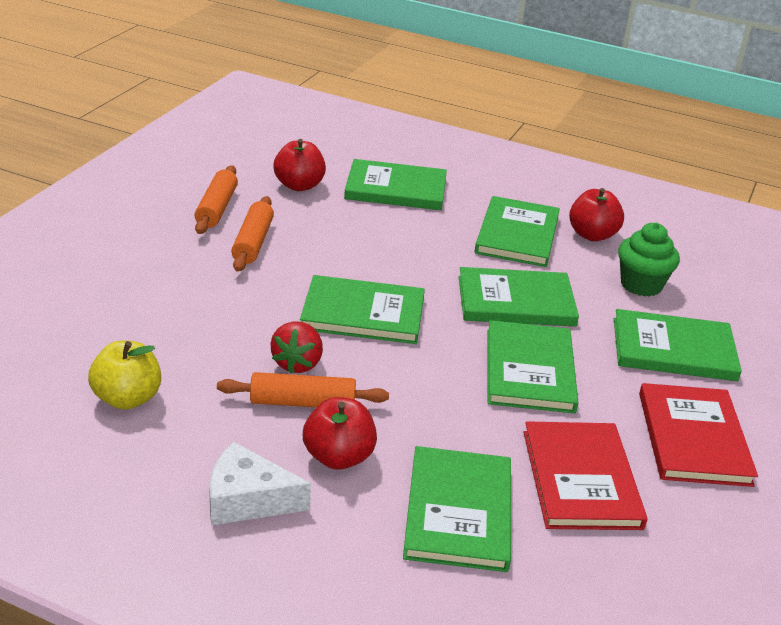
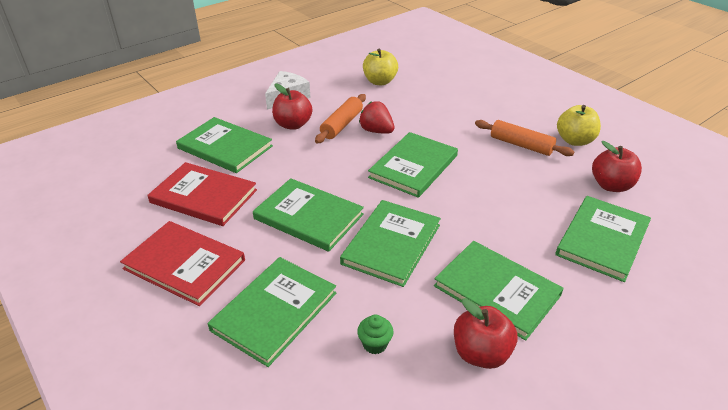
camera: 120 degrees right, 5 degrees up
orange rolling pin [195,165,238,234] -> yellow apple [557,105,601,146]
green cupcake [618,223,680,297] -> green cupcake [357,315,394,354], size x0.55

